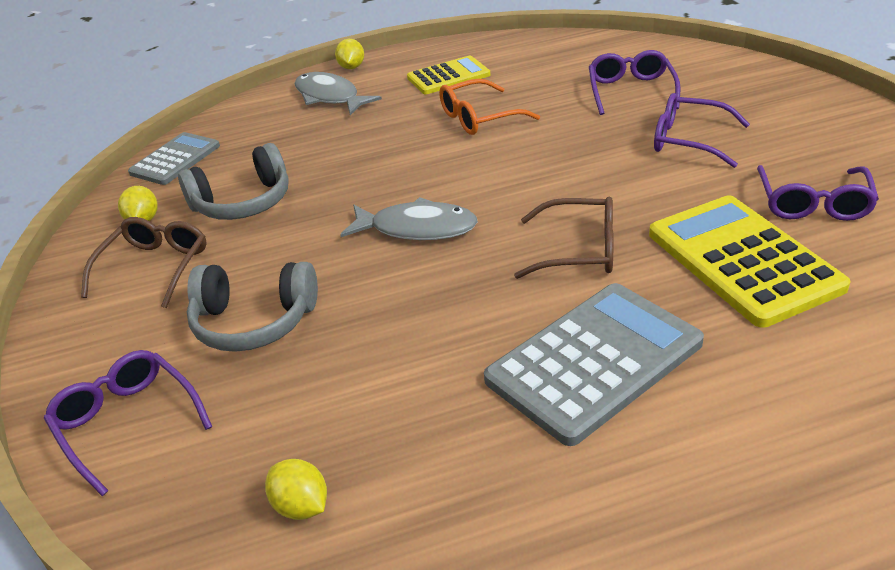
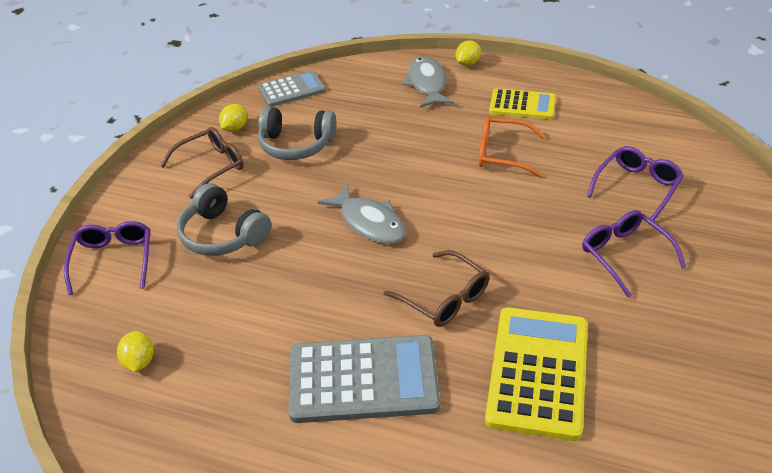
camera: 35 degrees right, 5 degrees up
purple glasses [757,165,879,221] -> none

